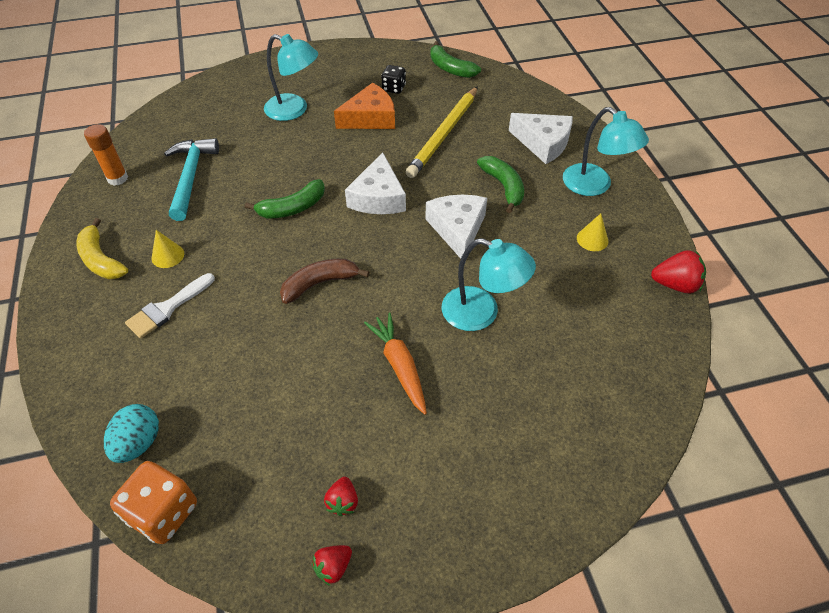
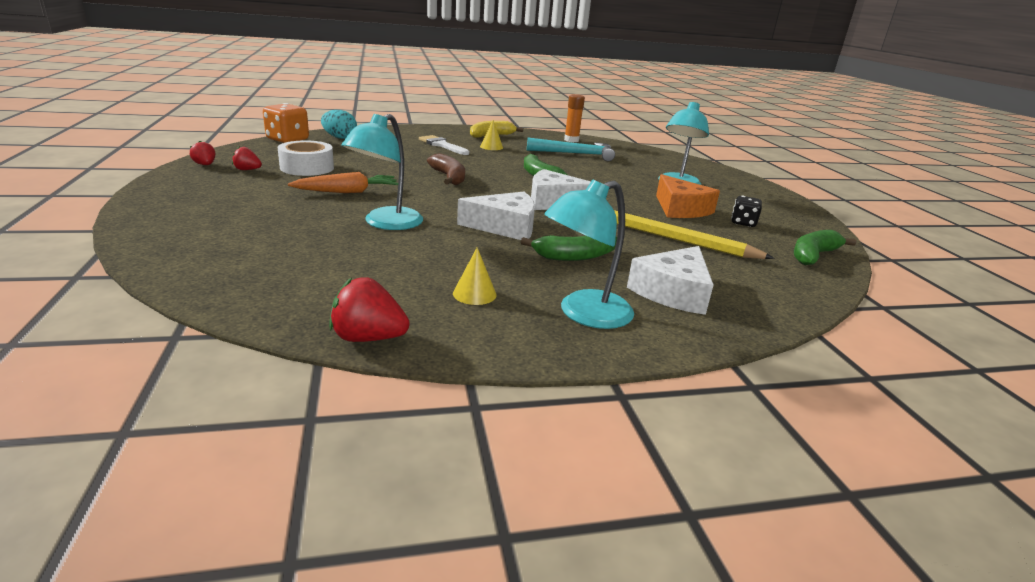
camera: 90 degrees right, 25 degrees down
red strawberry [651,250,706,294] -> red strawberry turned 90 degrees clockwise [329,277,410,342]
none -> white tape [277,140,334,176]

